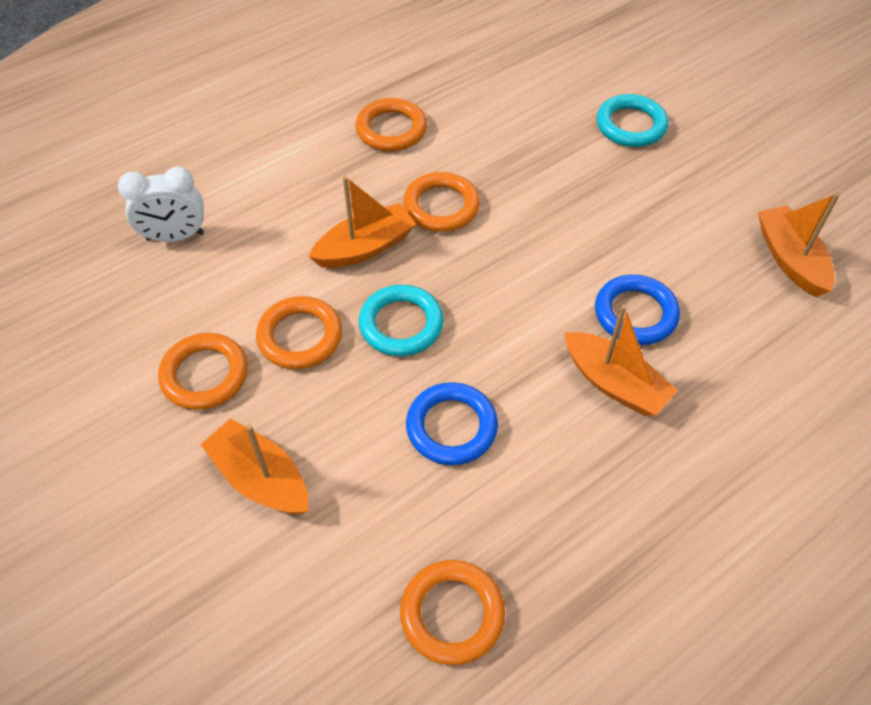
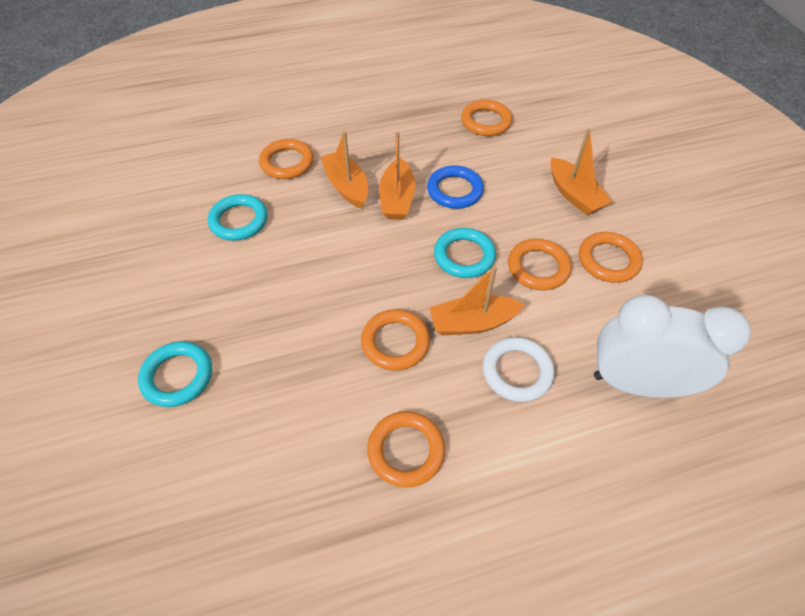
camera: 160 degrees left, 0 degrees up
white clock [118,167,204,242] -> white clock [594,295,751,398], size x1.65
blue ring [595,274,680,345] -> none
orange boat [758,193,840,297] -> orange boat moved to [379,131,415,220]
none -> turquoise ring [208,194,268,241]
none -> orange ring [259,139,314,179]
none -> white ring [483,337,555,402]

